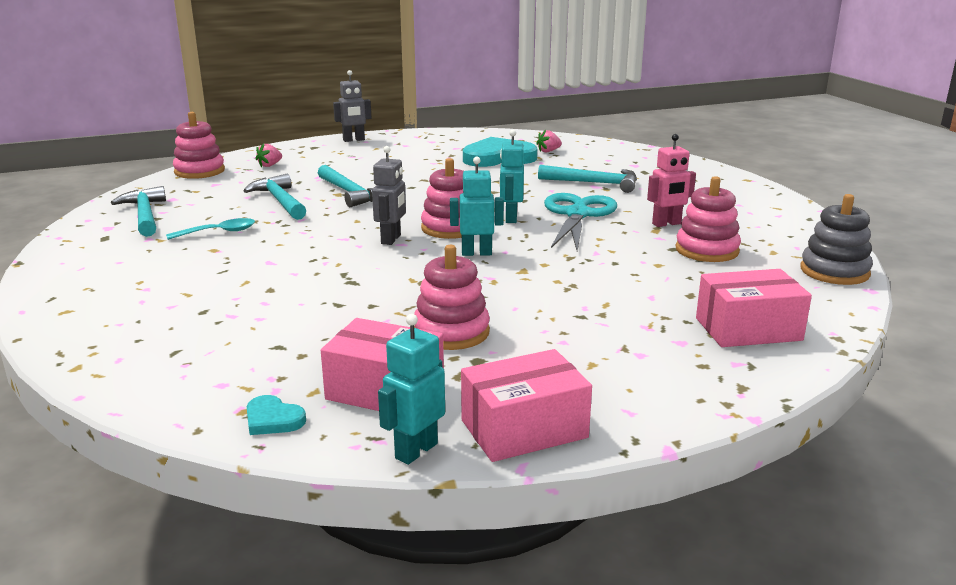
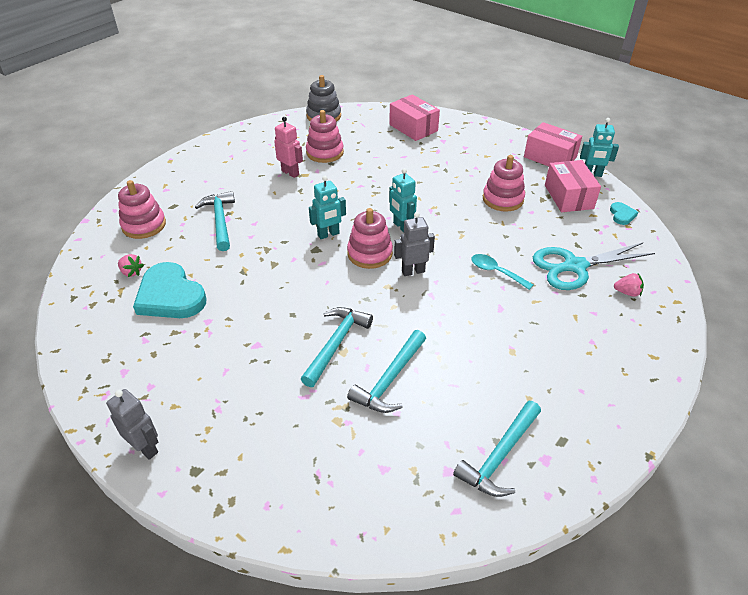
camera: 120 degrees left, 20 degrees up
turquoise spoon [166,218,255,240] -> turquoise spoon moved to [471,254,533,290]
pink stacking toy [173,112,225,179] -> pink stacking toy moved to [118,180,166,239]
pink strawberry [255,143,282,167] -> pink strawberry moved to [614,273,644,297]
turquoise scissors [544,193,617,251] -> turquoise scissors moved to [533,243,655,290]

